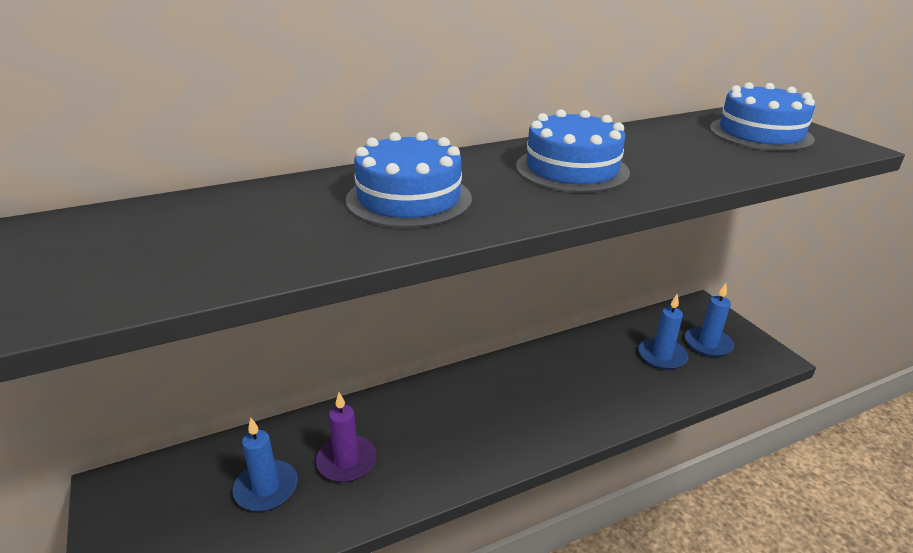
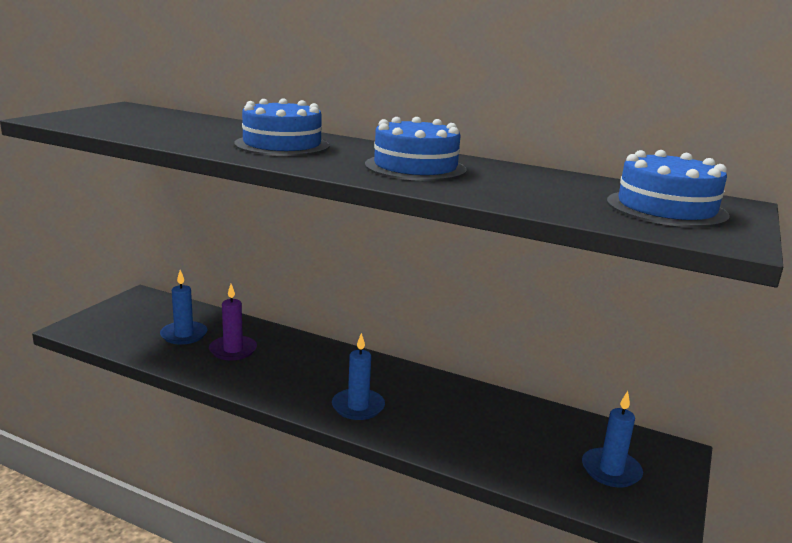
camera: 50 degrees right, 10 degrees down
blue candle [638,294,688,370] -> blue candle moved to [332,333,385,420]

